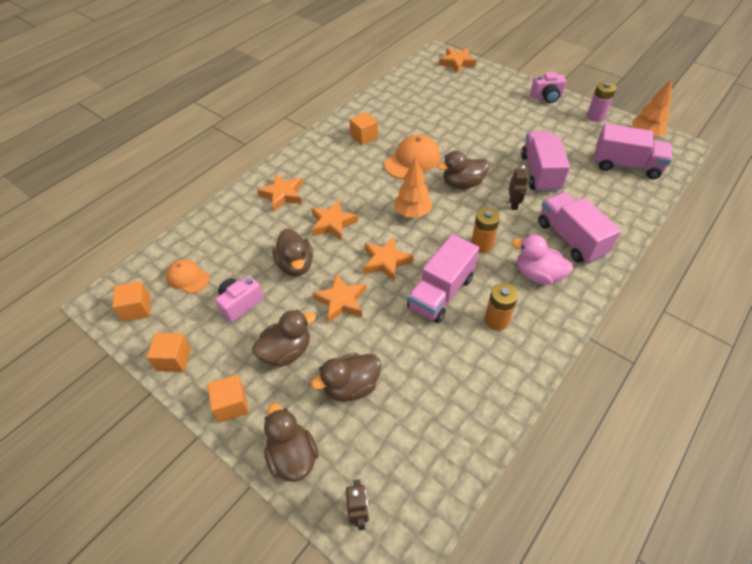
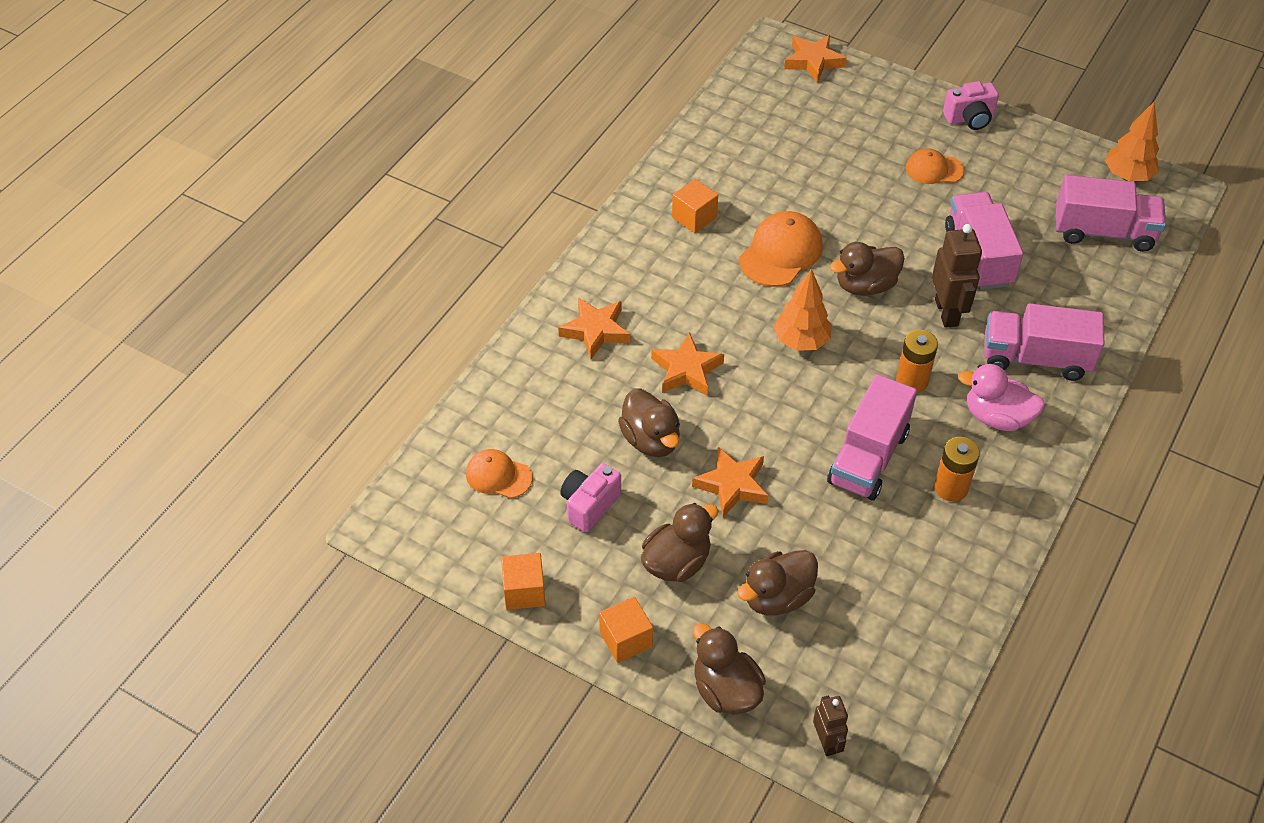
camera: 10 degrees left, 0 degrees up
orange cube [112,281,151,322] -> none
orange star [363,236,413,282] -> none
brown robot [509,165,528,210] -> brown robot [932,224,982,328], size x1.67
pink truck [538,192,621,264] -> pink truck turned 45 degrees counterclockwise [984,303,1104,381]
pink battery [587,81,616,122] -> none
none -> orange cap [906,148,965,184]

